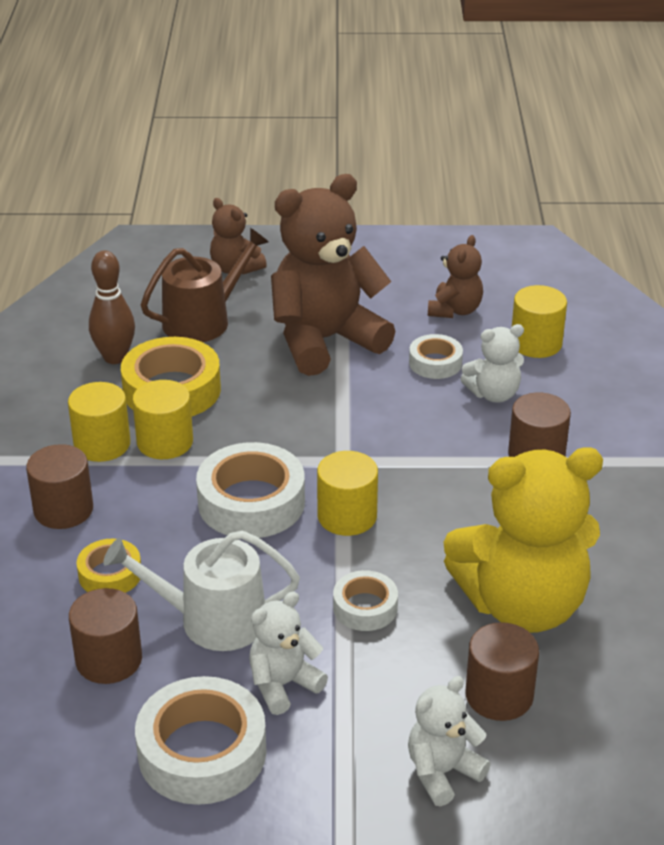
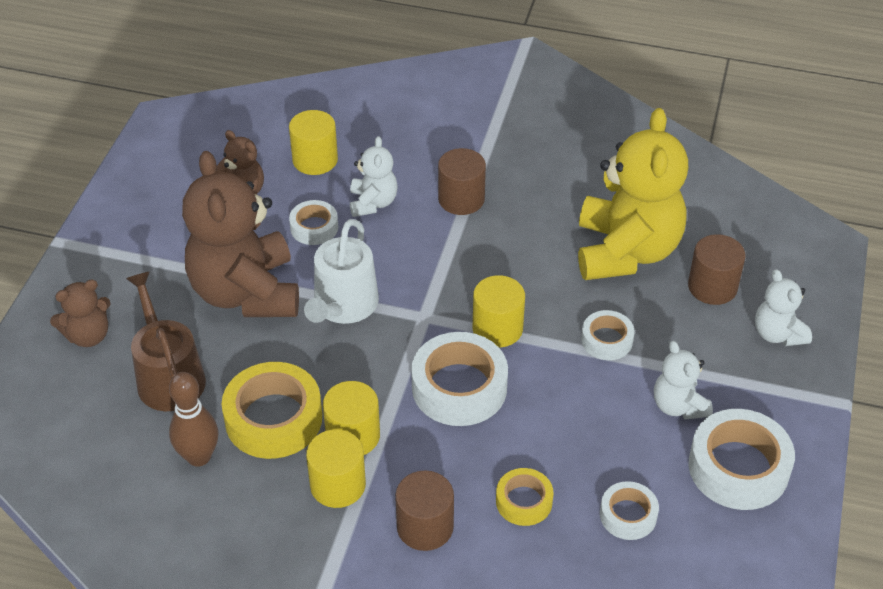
camera: 75 degrees left, 10 degrees up
brown cylinder [69,588,142,684] -> white tape [600,481,659,540]
white watering can [103,530,300,651] -> white watering can moved to [304,219,379,324]

